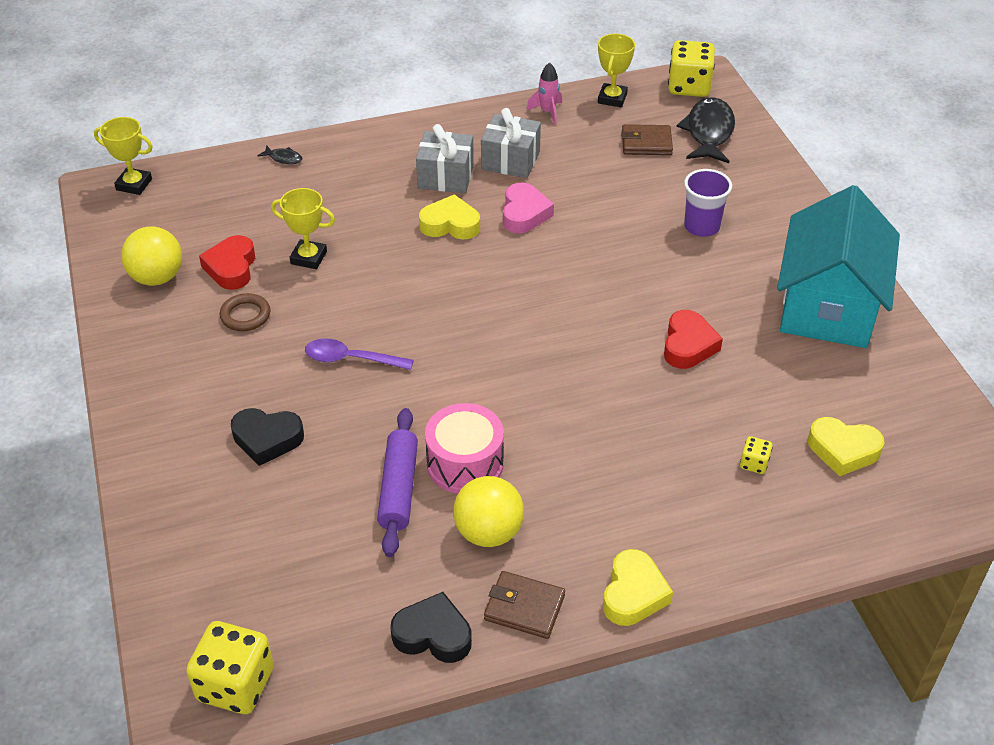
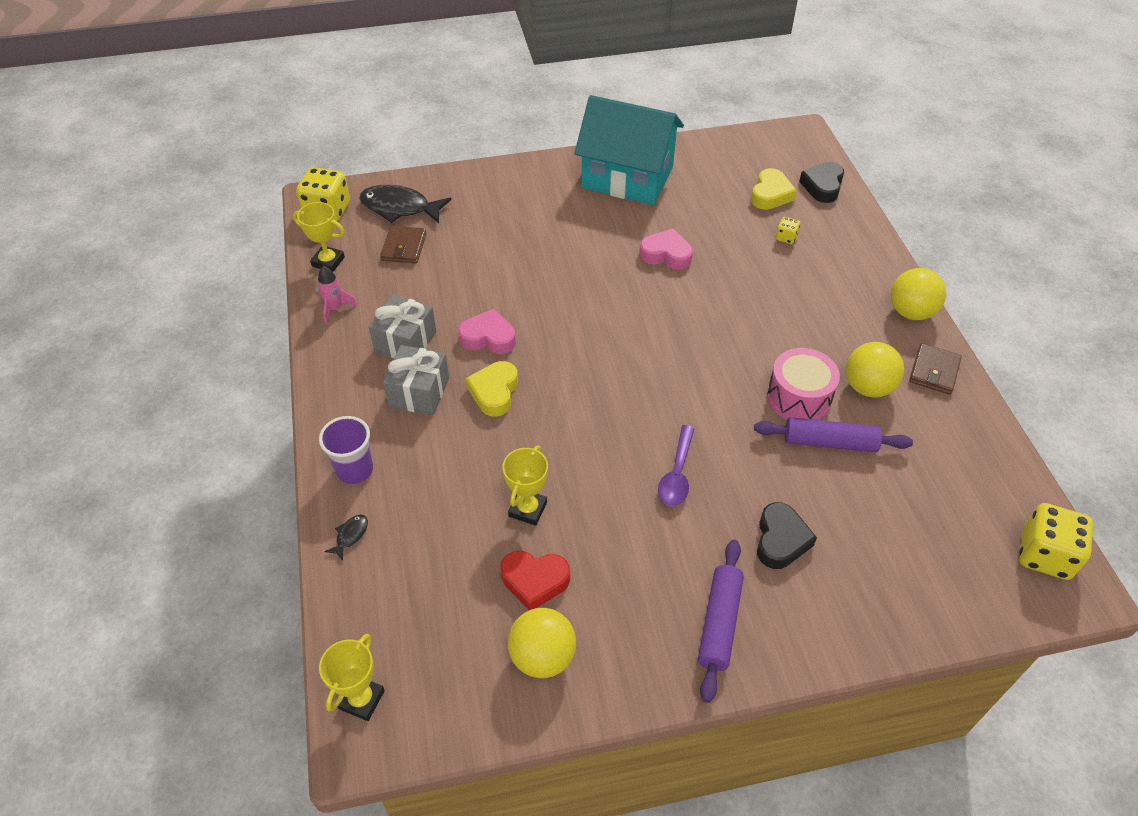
camera: 85 degrees left, 5 degrees up
brown ring [220,293,270,331] -> none
black heart [390,592,472,663] -> black heart moved to [799,162,844,203]
yellow heart [603,549,673,626] -> yellow ball [891,268,946,320]
red heart [664,310,723,369] -> pink heart [639,229,693,269]
purple cup [684,169,732,237] -> purple cup moved to [319,416,373,484]
none -> purple rolling pin [698,540,744,703]

